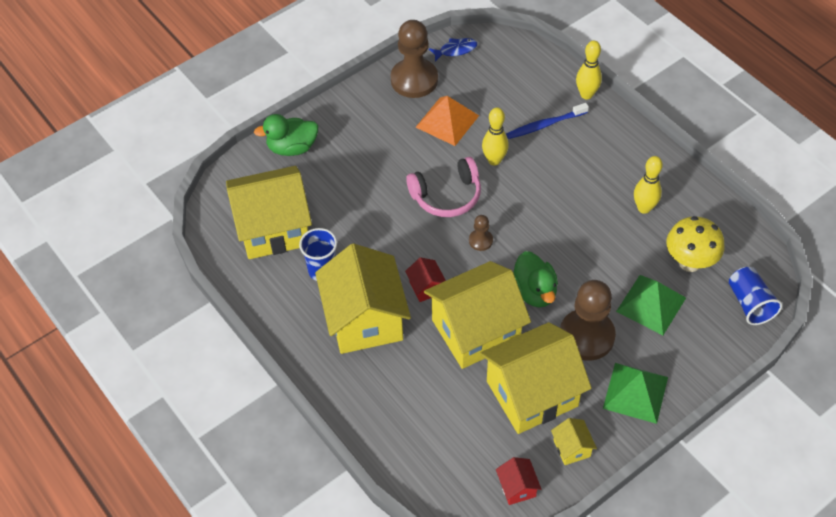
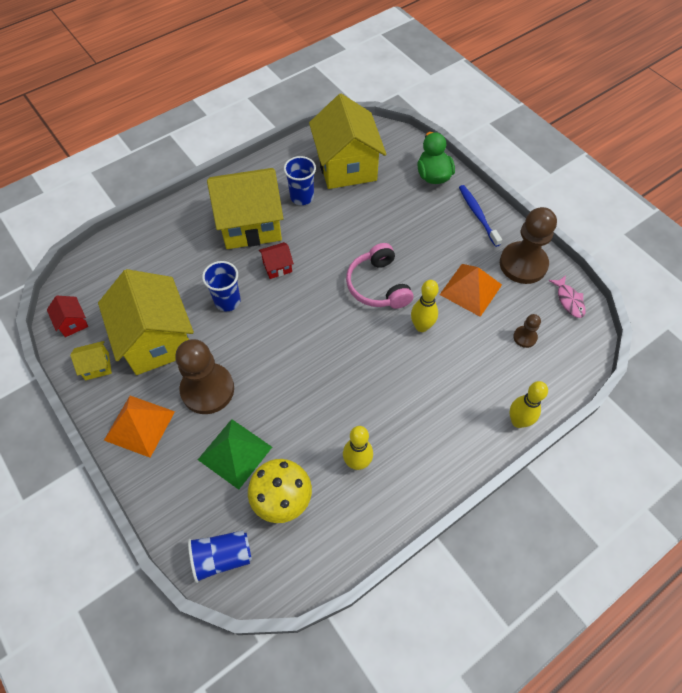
camera: 90 degrees right, 5 degrees up
yellow house [424,261,531,369] -> blue cup [202,261,241,311]
blue fish [429,38,477,62] -> pink fish [548,275,586,318]
brown pawn [469,215,493,251] -> brown pawn moved to [513,314,541,348]
red house [496,457,541,505] -> red house turned 75 degrees clockwise [47,296,88,337]
blue toothbrush [506,103,589,139] -> blue toothbrush moved to [459,185,502,247]
green duck [513,251,558,307] -> none
green pyramid [603,363,668,424] -> orange pyramid [104,396,175,458]

